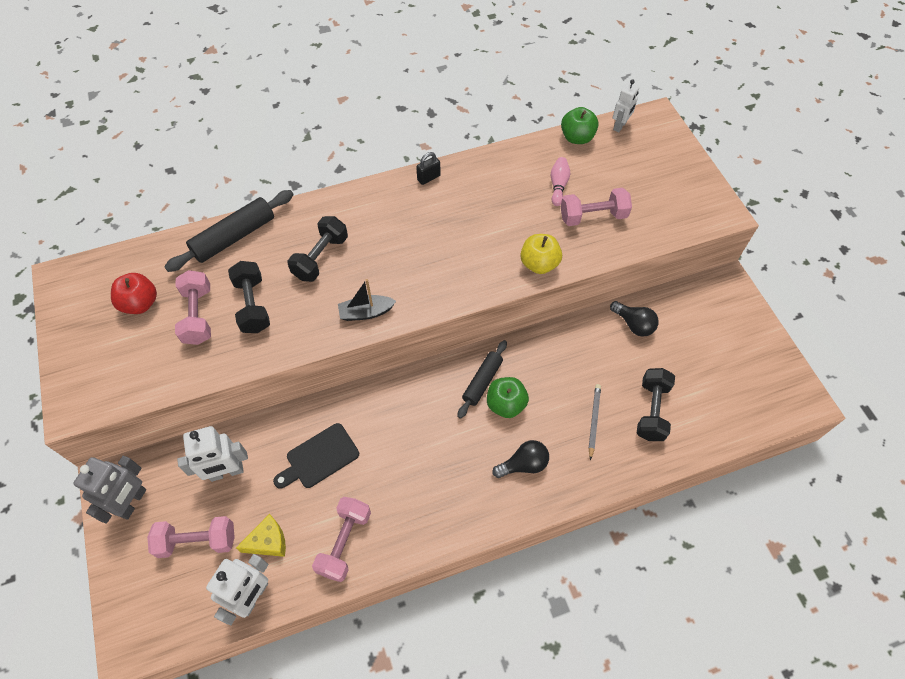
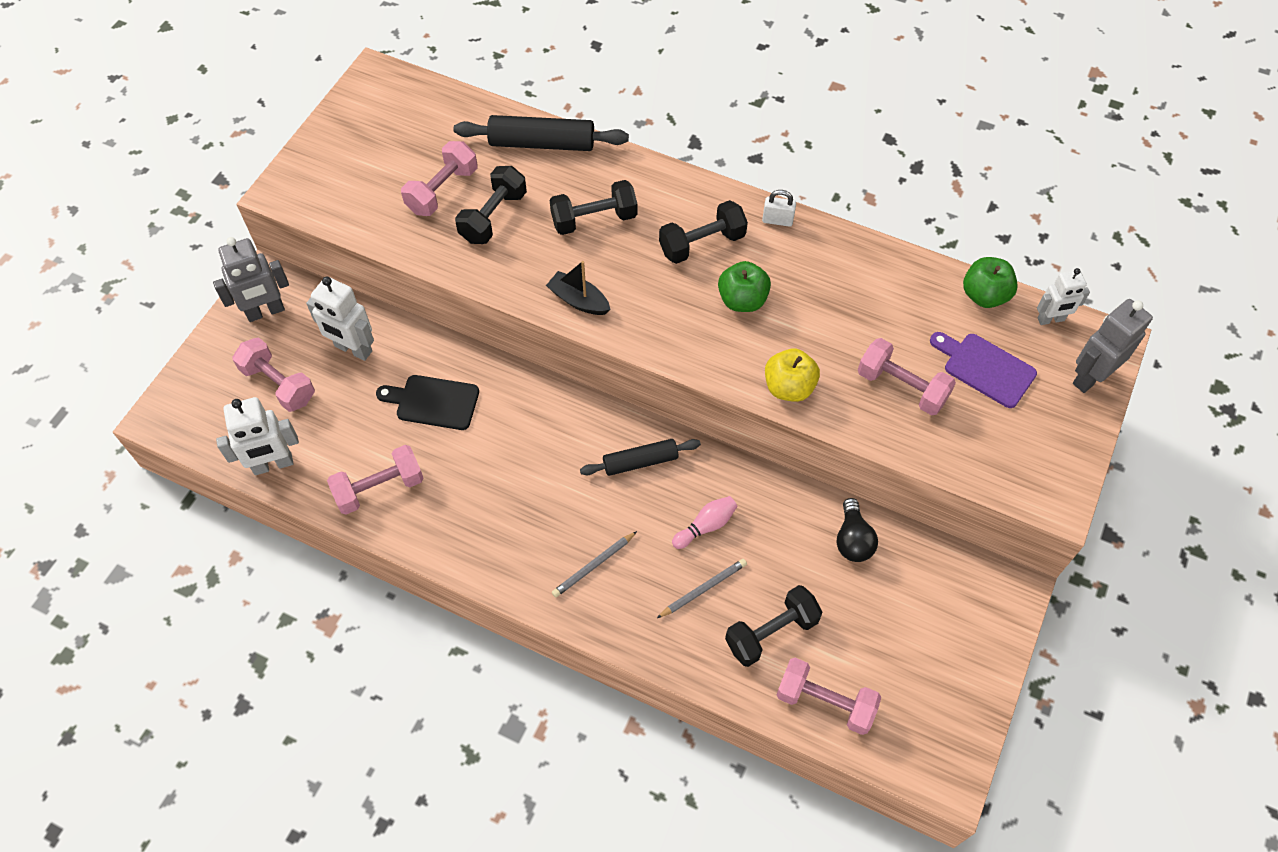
camera: 45 degrees right, 0 degrees up
red apple [111,273,157,314] -> none
yellow cheese [236,514,286,557] -> none
black padlock [416,152,441,185] -> white padlock [762,190,796,227]
green apple [487,377,529,418] -> green apple moved to [718,261,771,312]
black light bulb [493,440,549,478] -> grey pencil [552,531,637,597]
pink bowling pin [551,157,570,206] -> pink bowling pin moved to [672,496,738,549]
none -> black dumbbell [659,200,748,264]
none -> pink dumbbell [776,658,881,735]
none -> purple cutting board [930,332,1037,408]
none -> grey robot [1073,299,1153,393]

